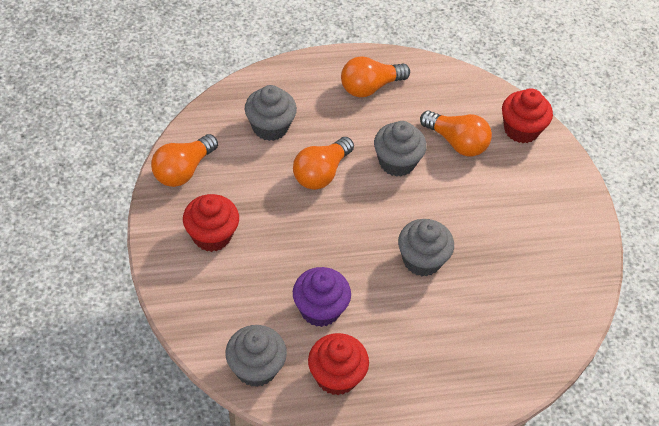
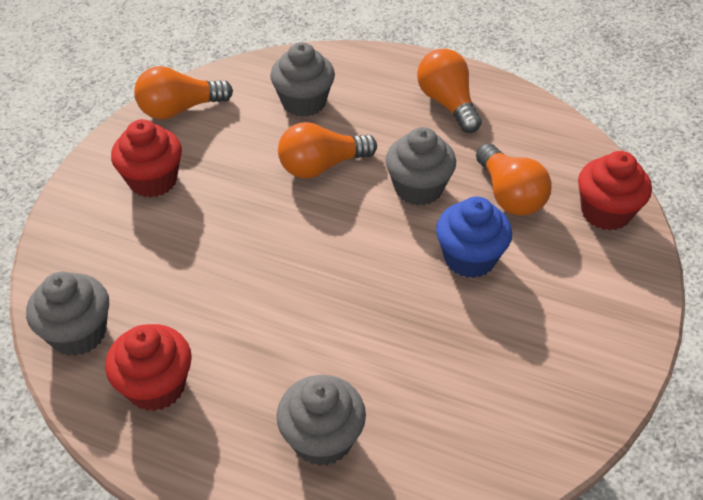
camera: 35 degrees right, 5 degrees down
purple cupcake [293,267,351,327] -> none
orange light bulb [341,56,410,97] -> orange light bulb turned 60 degrees clockwise [417,48,482,133]
grey cupcake [398,219,454,276] -> grey cupcake moved to [276,375,366,466]
none -> blue cupcake [436,197,512,278]

